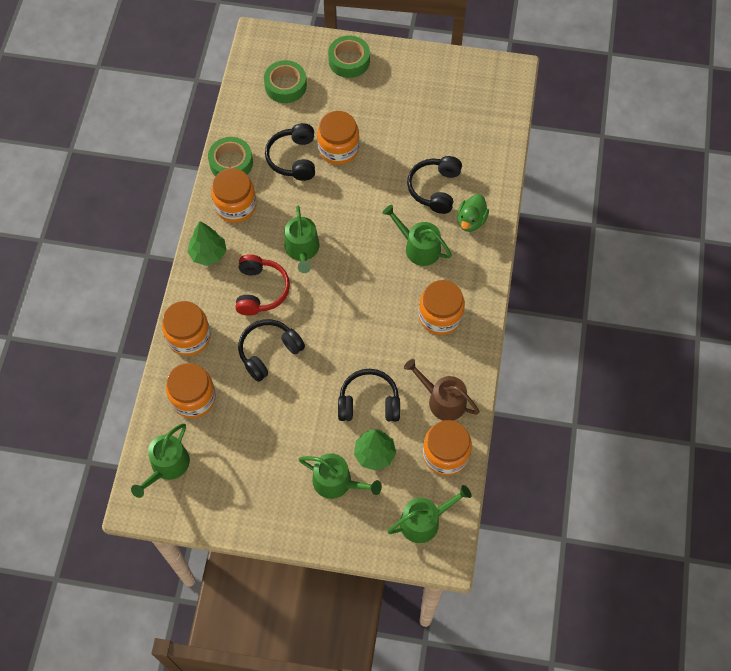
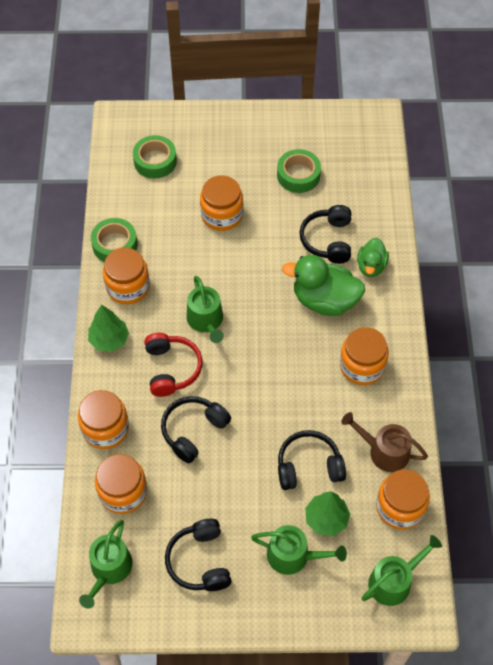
camera: 10 degrees left, 5 degrees down
black headphones [265,123,315,181] -> black headphones moved to [165,519,232,591]
green tape [328,36,370,78] -> green tape moved to [277,149,321,193]
green watering can [382,205,452,266] -> green duck [282,255,365,316]

